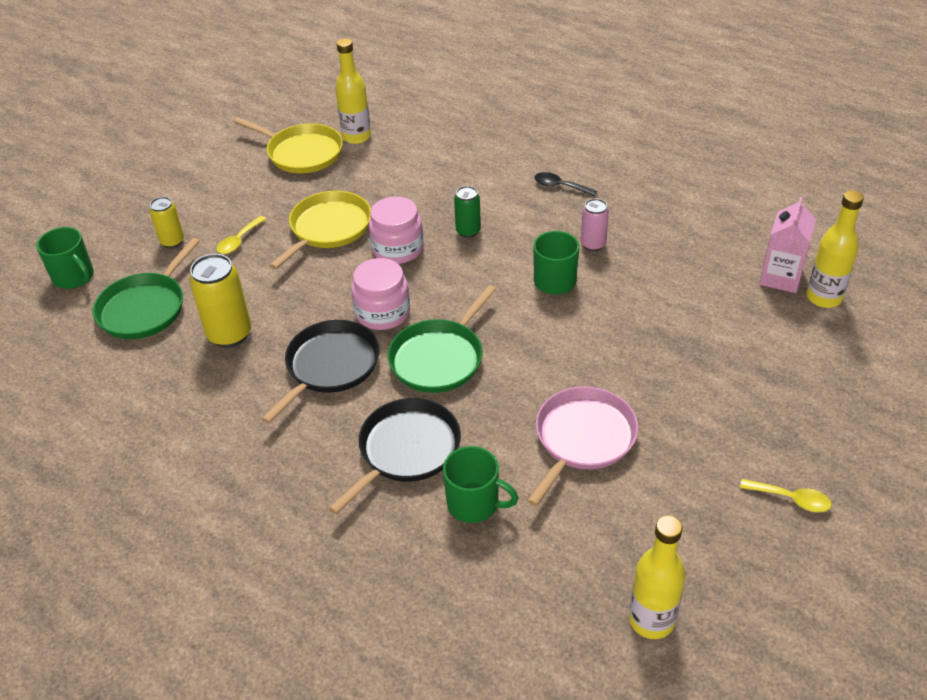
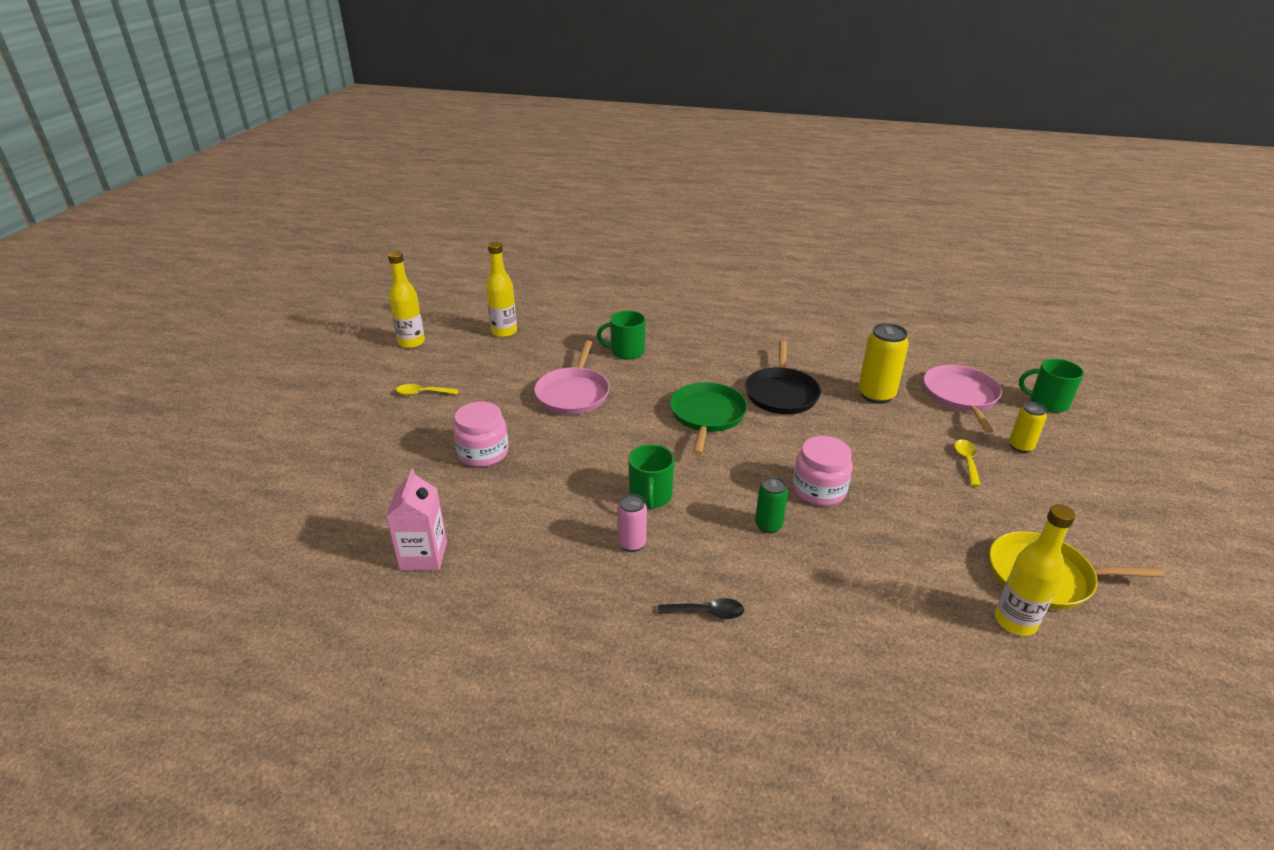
camera: 155 degrees right, 10 degrees down
green pan [92,238,200,339] -> pink pan [923,365,1002,433]
yellow pan [269,191,371,269] -> none
black pan [329,398,461,514] -> none
pink jar [351,258,410,330] -> pink jar moved to [453,401,509,467]
yellow bottle [806,190,864,308] -> yellow bottle moved to [388,251,425,348]

